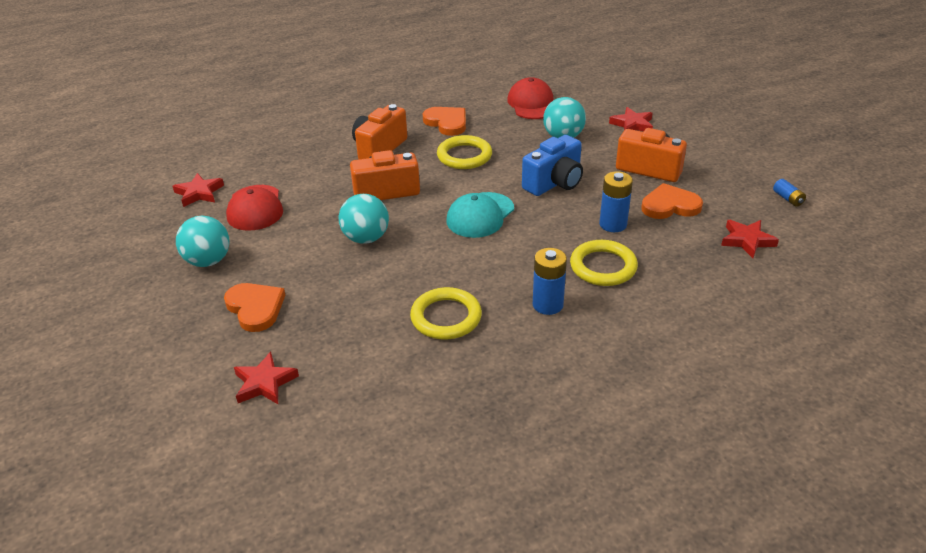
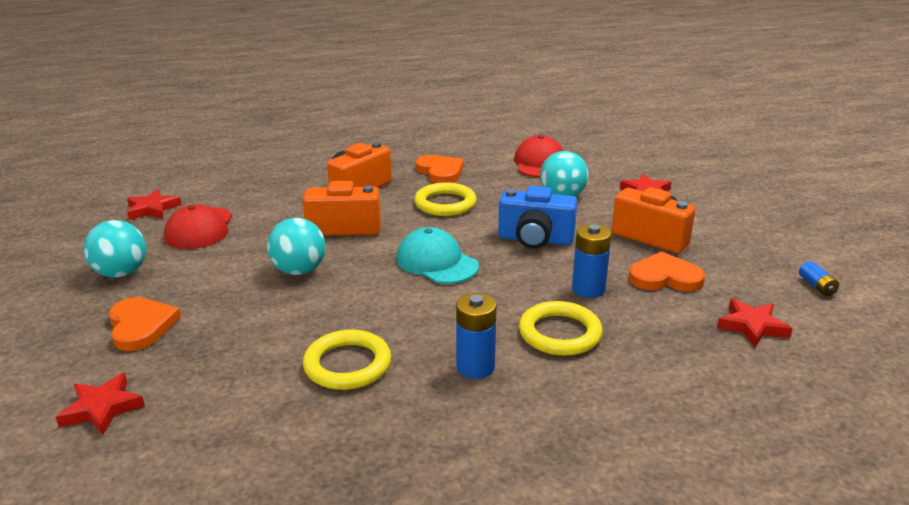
camera: 10 degrees right, 10 degrees down
turquoise cap [446,192,514,238] -> turquoise cap turned 90 degrees clockwise [397,227,479,284]
blue camera [522,135,583,196] -> blue camera turned 45 degrees clockwise [498,186,578,249]

